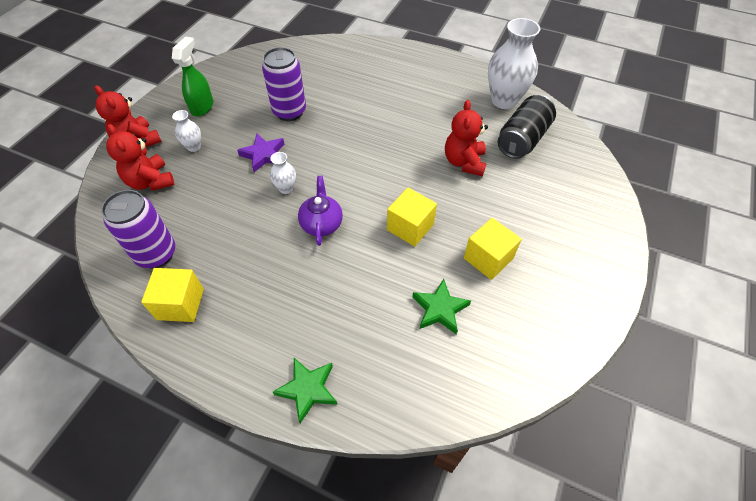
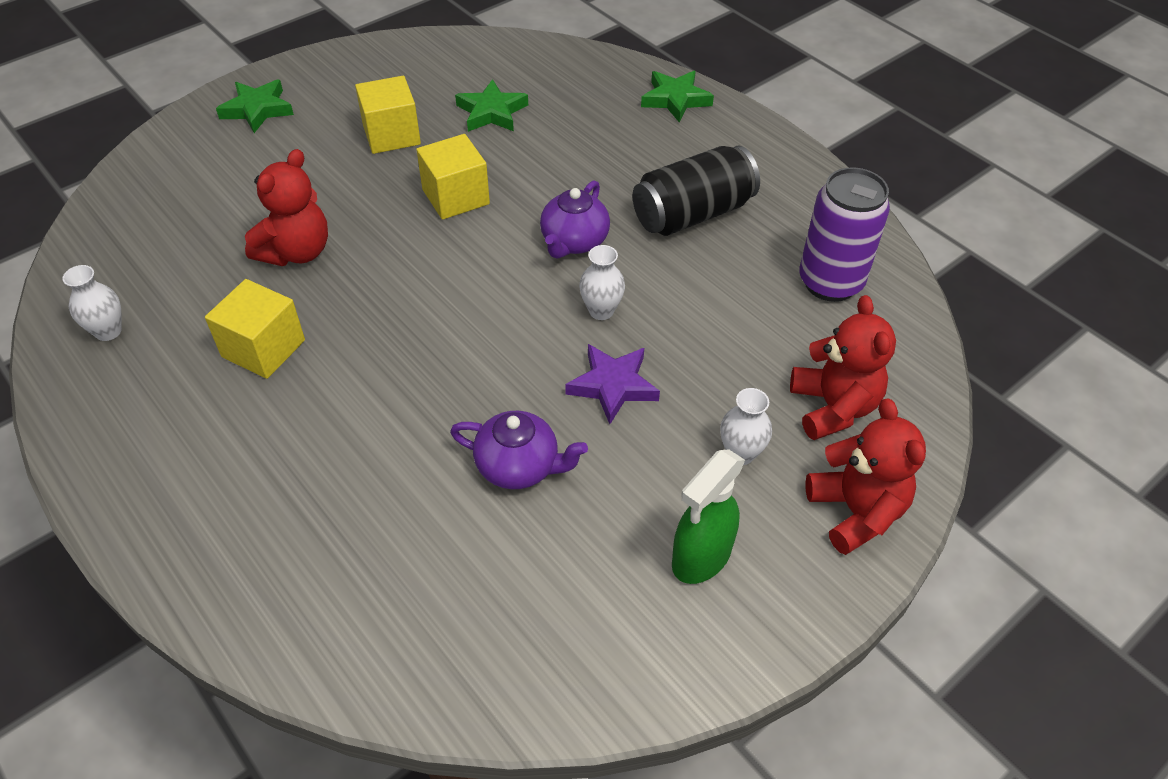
camera: 155 degrees left, 5 degrees down
yellow cube [141,268,204,322] -> yellow cube moved to [205,279,305,379]
purple can [262,47,306,121] -> purple teapot [450,411,588,489]
white vase [488,18,540,109] -> white vase [62,265,122,341], size x0.48
black can [498,95,556,159] -> black can moved to [633,146,760,236]
none -> green star [216,80,294,133]

